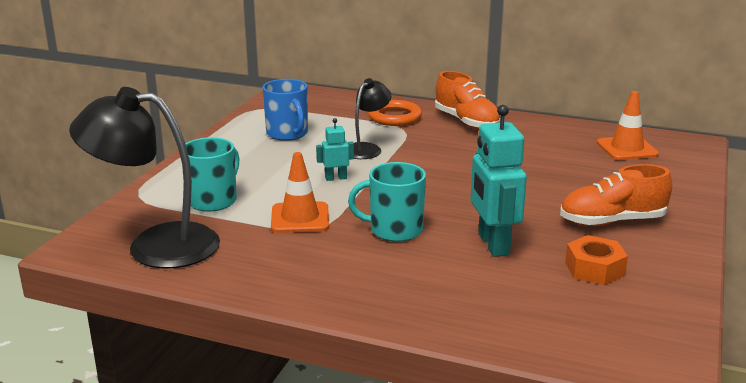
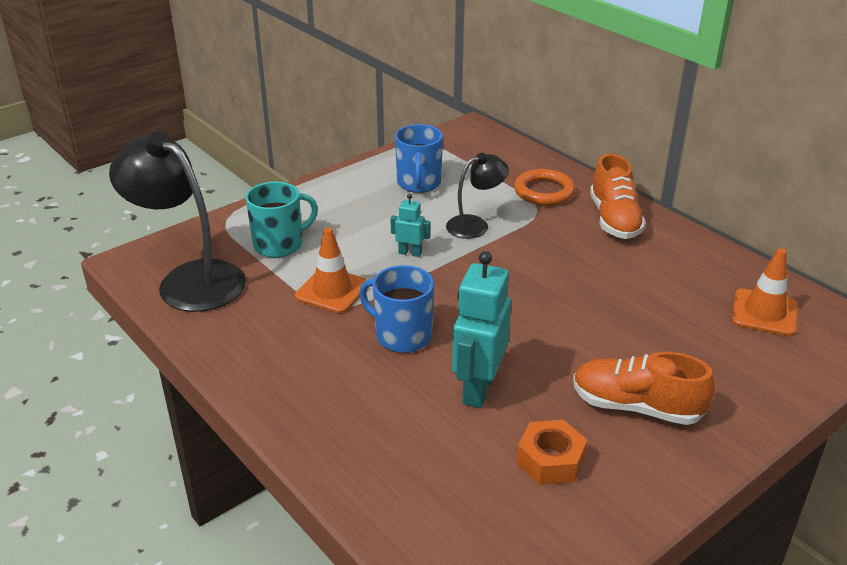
camera: 30 degrees right, 10 degrees up
turquoise mug [348,162,426,242] -> blue mug [359,265,434,353]

